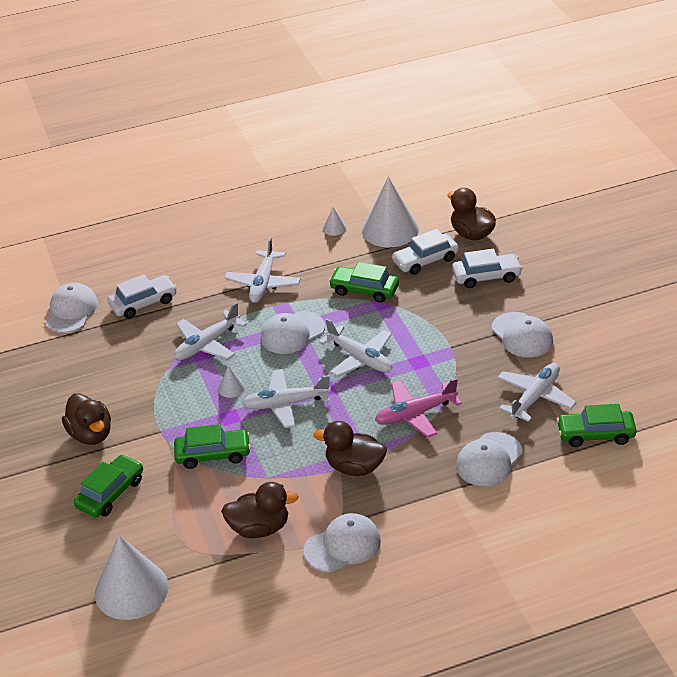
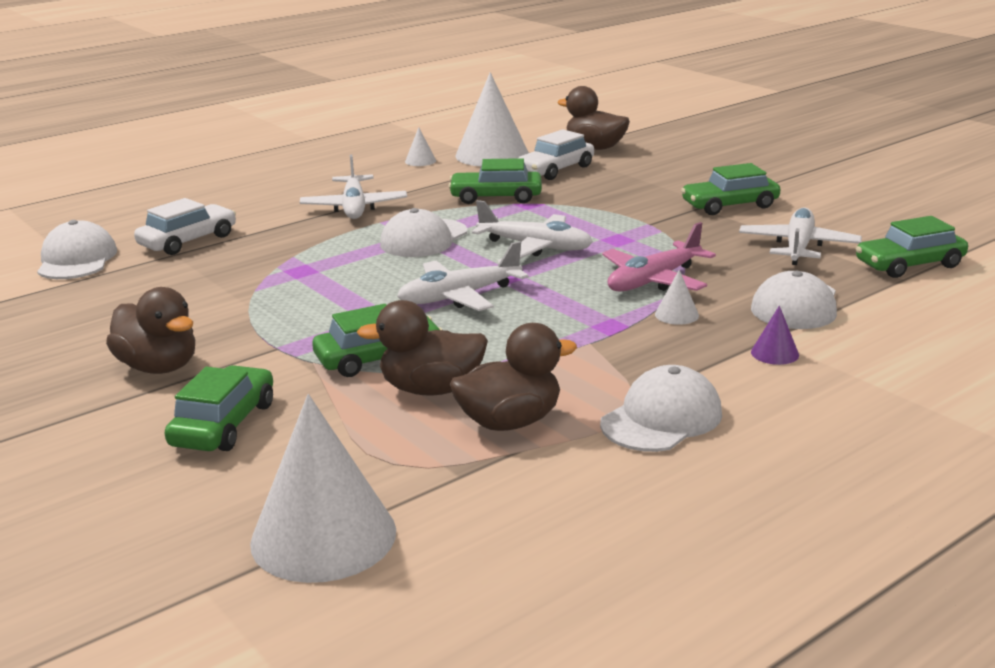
camera: 20 degrees left, 15 degrees down
white plane [174,302,247,360] -> none
white cone [218,366,245,398] -> white cone moved to [655,270,699,325]
brown duck [313,421,387,476] -> brown duck moved to [357,300,488,395]
white car [452,249,523,288] -> none
white cap [492,312,553,358] -> green car [681,163,781,215]
none -> purple cone [751,305,799,365]

